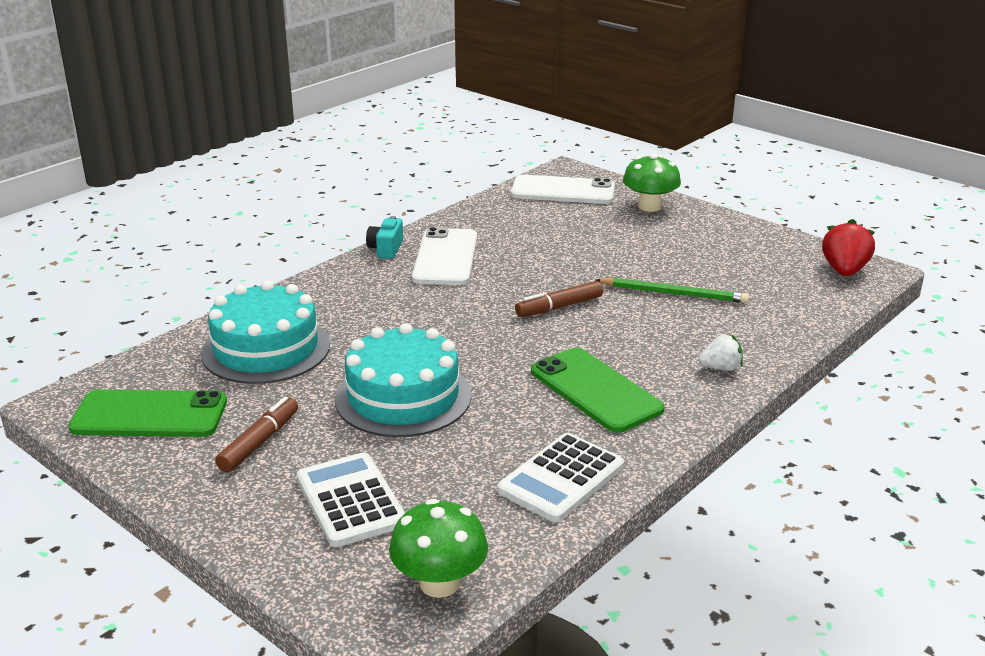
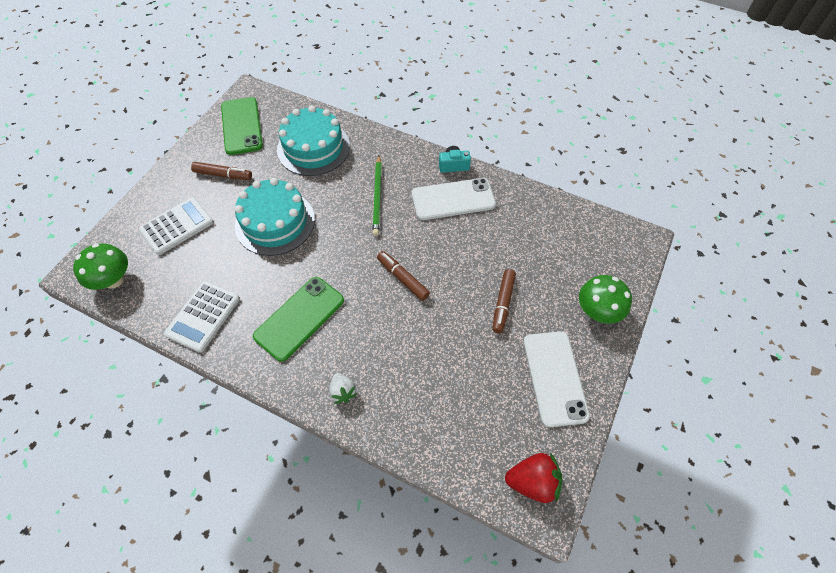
camera: 75 degrees right, 30 degrees up
white calculator [498,433,624,522] -> white calculator turned 90 degrees counterclockwise [164,281,240,353]
white phone [511,175,615,204] -> white phone moved to [523,331,590,427]
green pencil [596,278,749,303] -> green pencil moved to [372,156,382,236]
none -> brown marker [492,269,516,333]

